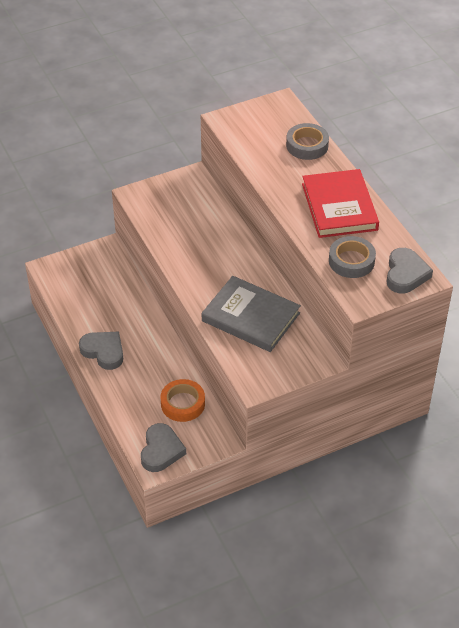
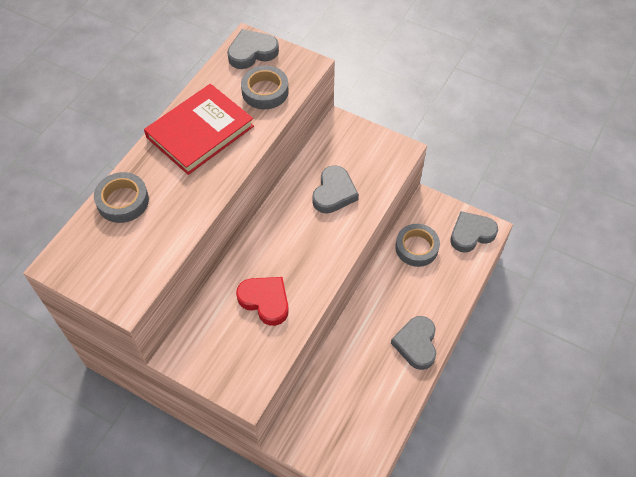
camera: 125 degrees left, 10 degrees up
orange tape [160,379,205,422] -> grey tape [395,224,440,267]
grey book [202,276,301,352] -> grey heart [312,165,359,214]
none -> red heart [236,277,289,326]

